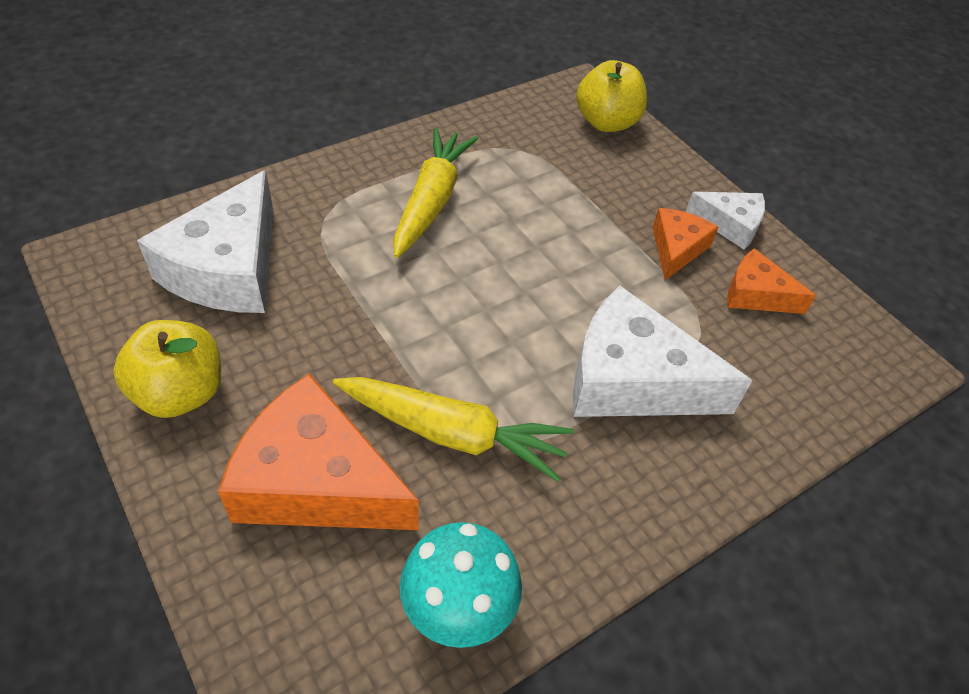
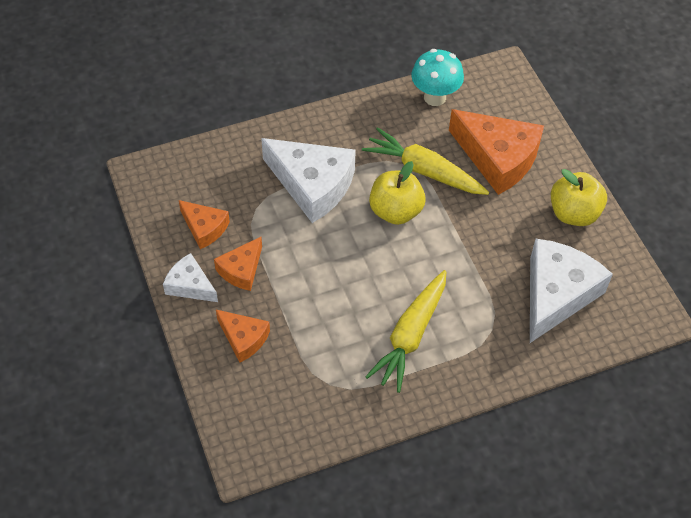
camera: 165 degrees left, 5 degrees up
yellow apple [576,60,647,132] -> yellow apple moved to [369,161,426,225]
none -> orange cheese [216,310,270,362]

